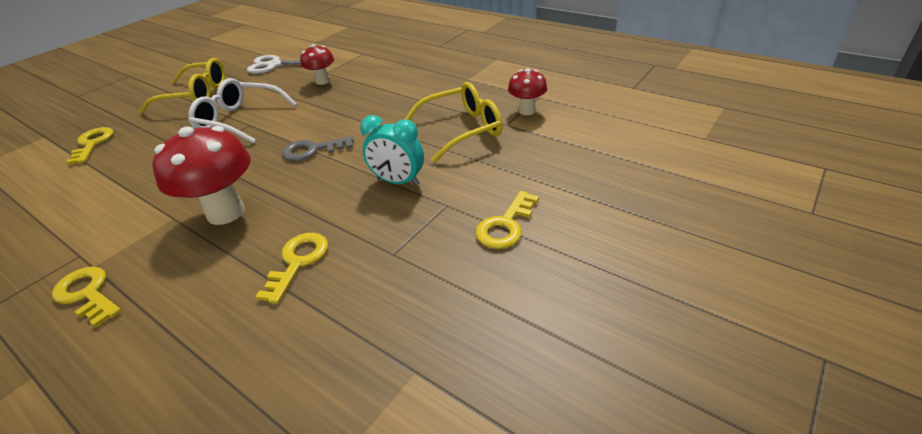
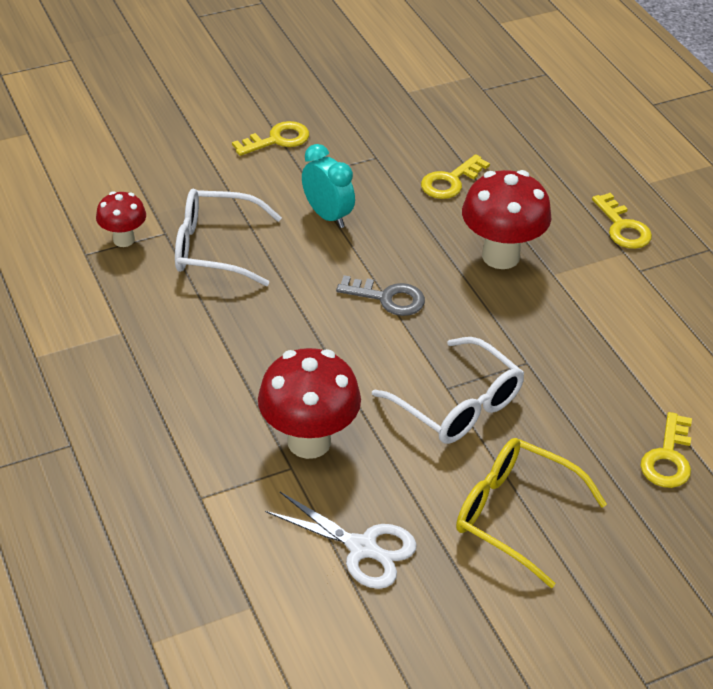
camera: 155 degrees left, 5 degrees up
red mushroom [300,44,334,85] -> red mushroom [258,348,361,459], size x1.77
yellow glasses [405,82,503,163] -> white glasses [175,189,282,286]

